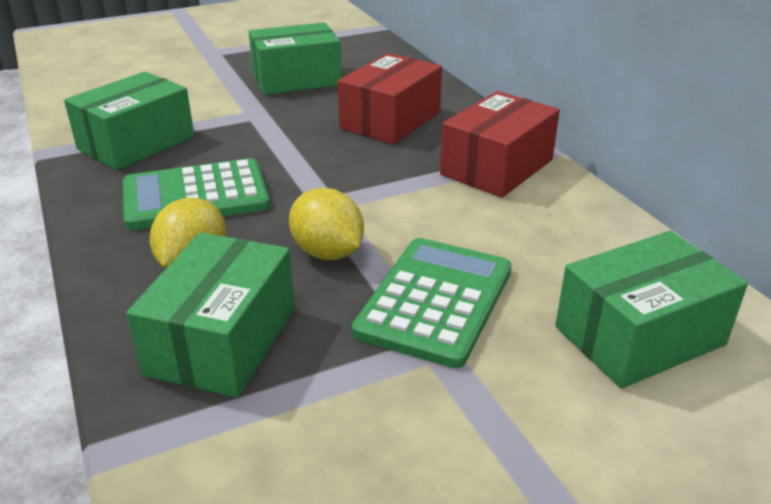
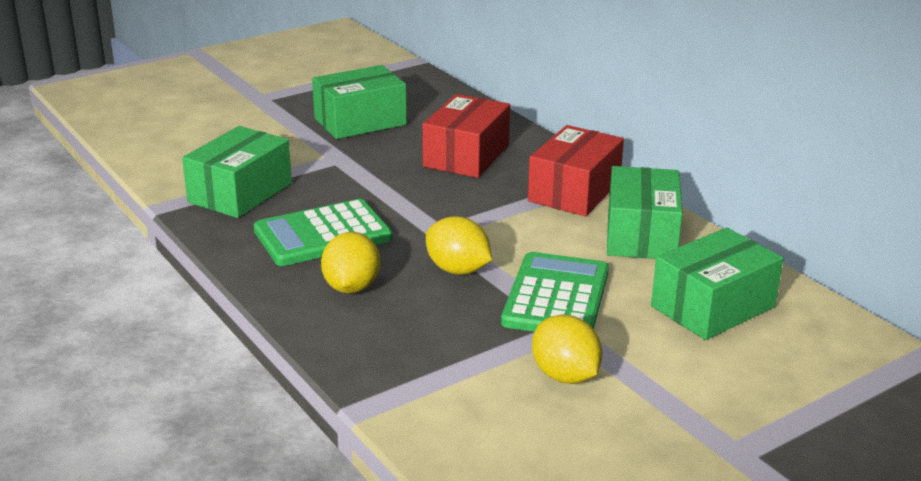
camera: 10 degrees left, 5 degrees down
green box [126,232,295,398] -> green box moved to [607,166,683,259]
none -> yellow lemon [532,315,602,384]

